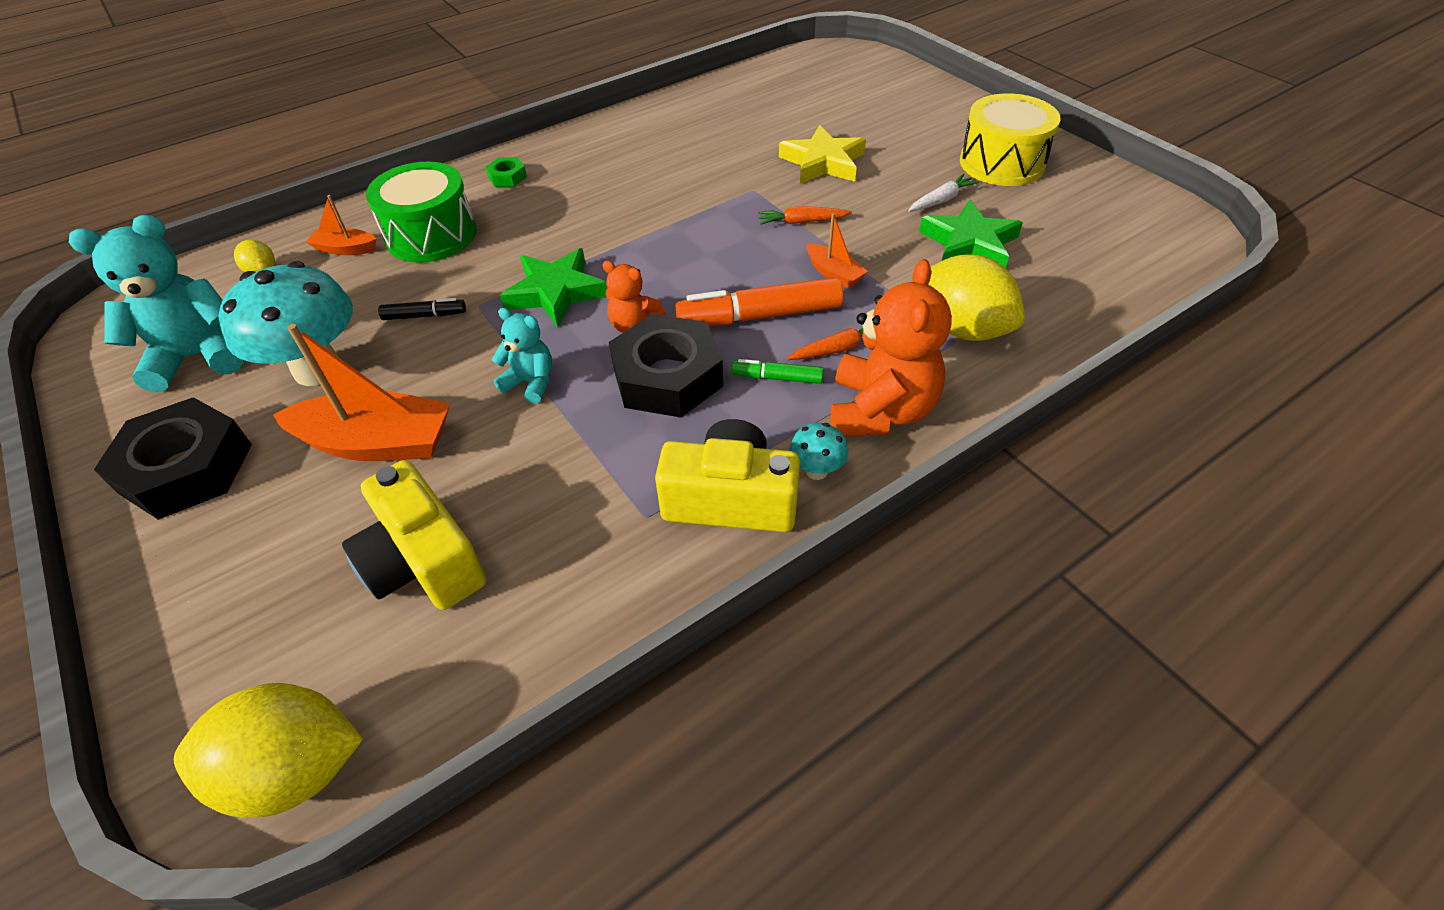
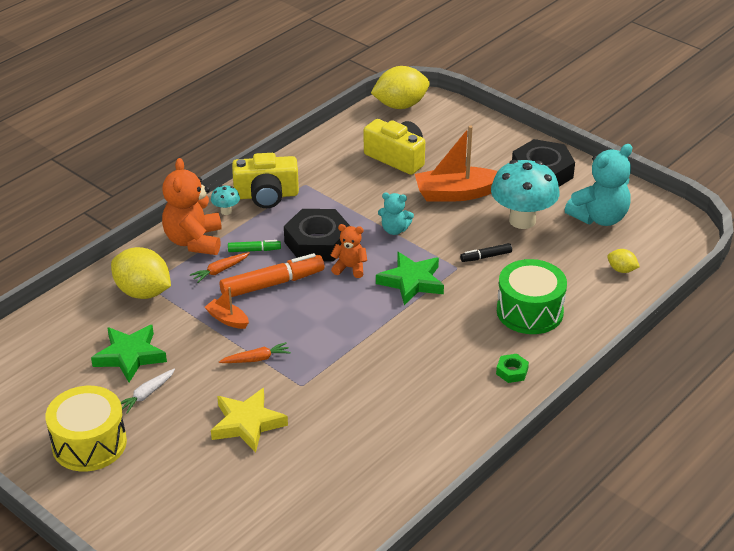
camera: 165 degrees right, 10 degrees down
orange boat [306,195,376,255] -> none

